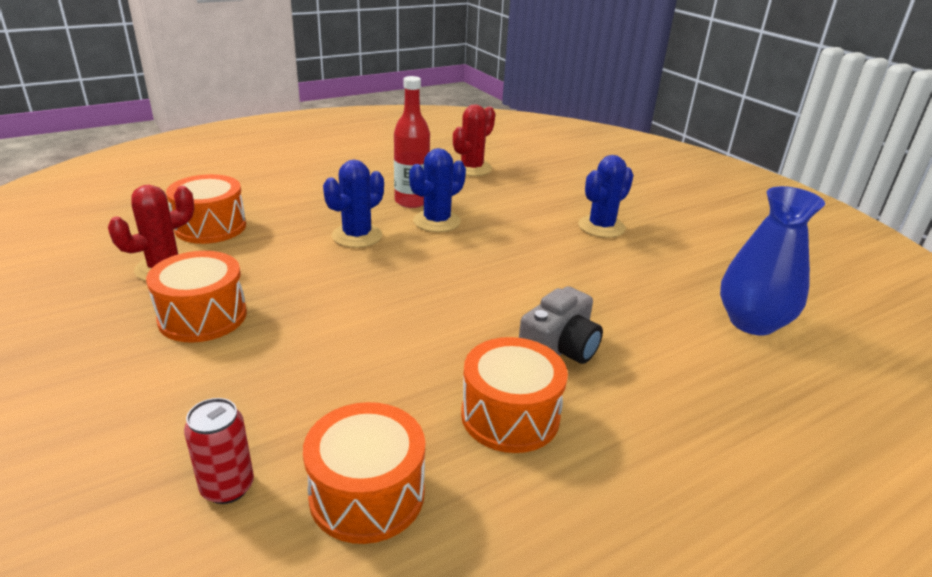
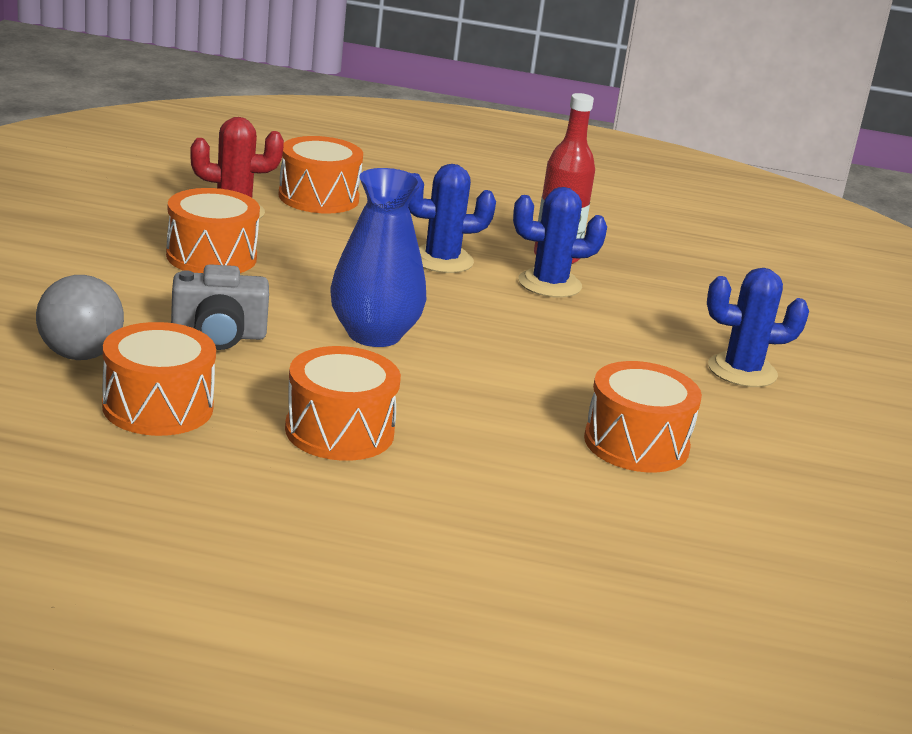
camera: 40 degrees right, 5 degrees down
red can [184,398,254,504] -> grey ball [36,275,124,360]
red cactus [453,104,495,176] -> none
grey camera [519,286,603,364] -> grey camera moved to [171,264,269,350]
blue vase [720,186,825,336] -> blue vase moved to [330,168,427,347]
none -> orange drum [584,361,702,472]

